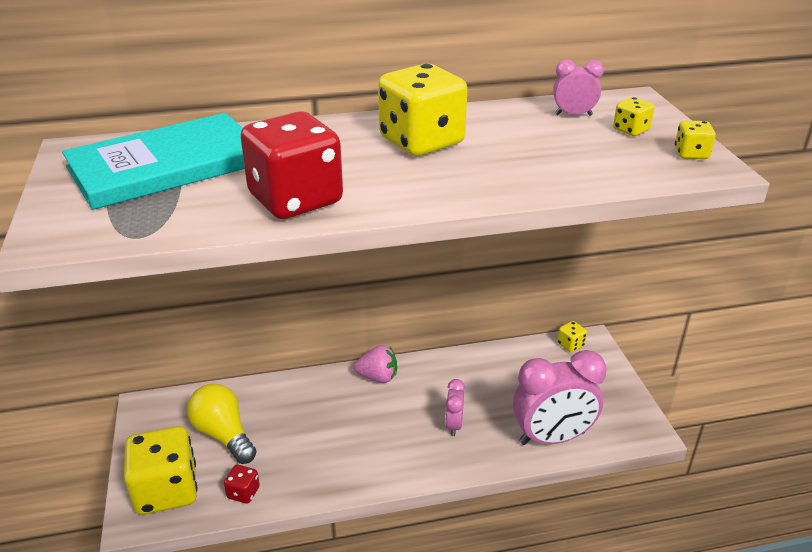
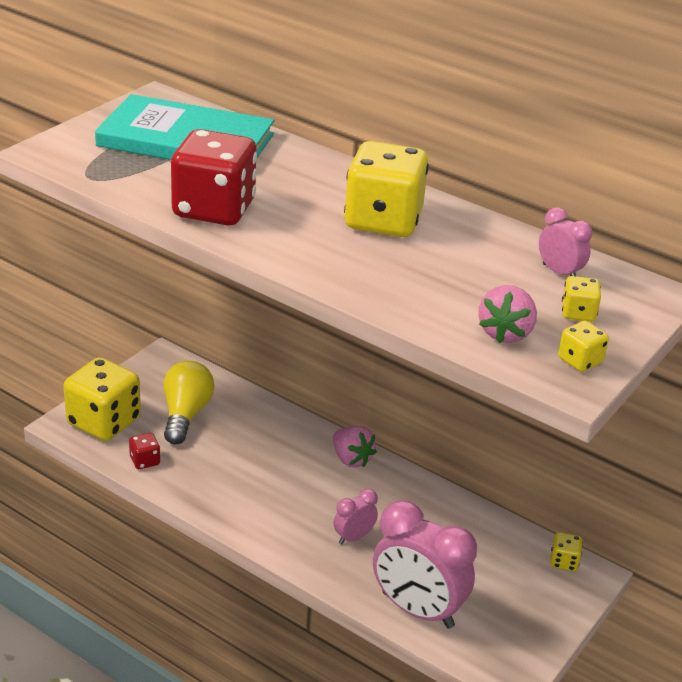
camera: 45 degrees right, 0 degrees up
none -> pink strawberry [478,285,537,343]

